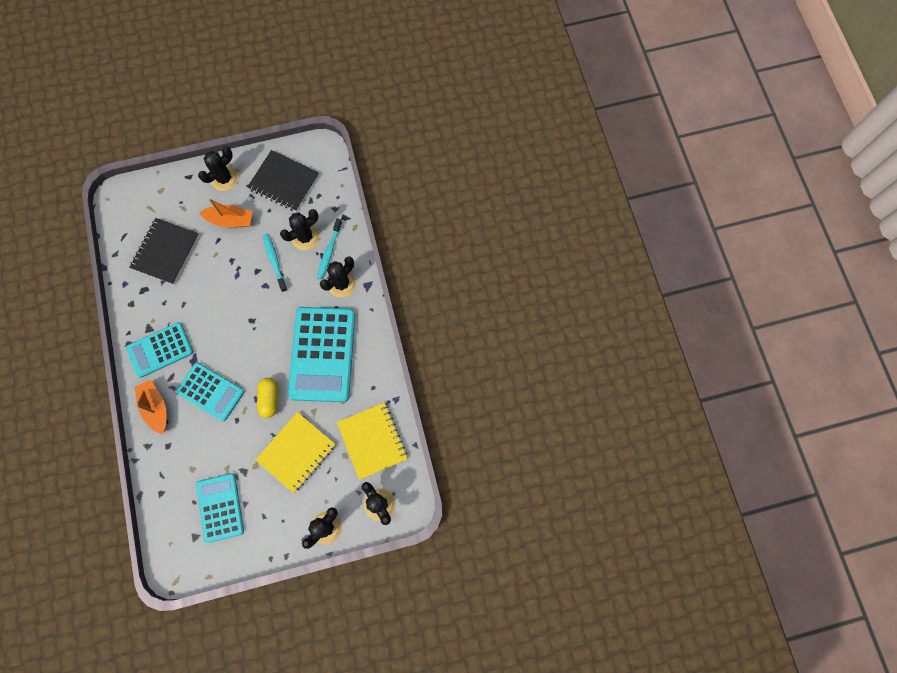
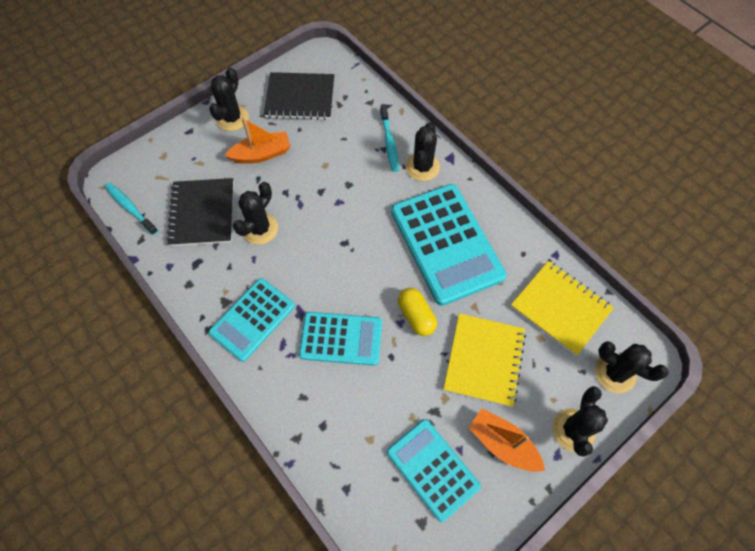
camera: 25 degrees left, 10 degrees down
orange boat [134,379,167,434] -> orange boat moved to [468,408,545,472]
turquoise toothbrush [263,234,287,292] -> turquoise toothbrush moved to [105,183,158,235]
black cactus [280,209,320,250] -> black cactus moved to [233,182,278,245]

